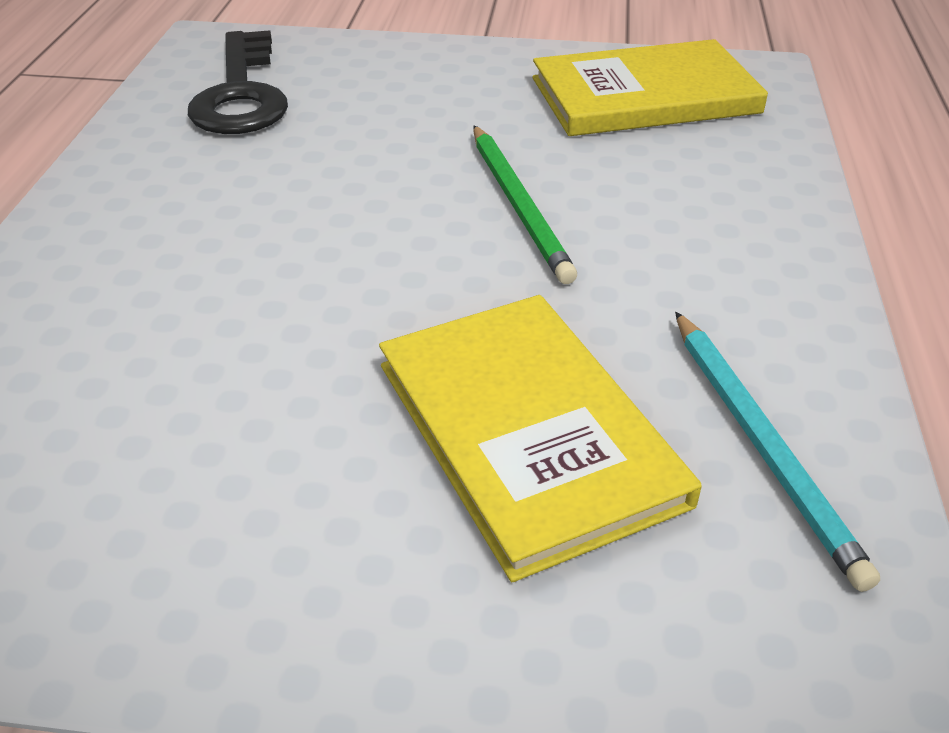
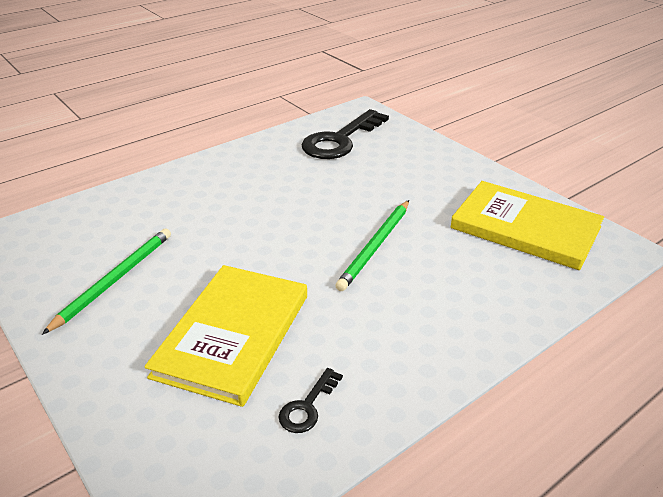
camera: 45 degrees right, 5 degrees down
turquoise pencil [675,312,880,592] -> black key [279,368,343,433]
none -> green pencil [42,228,171,335]

